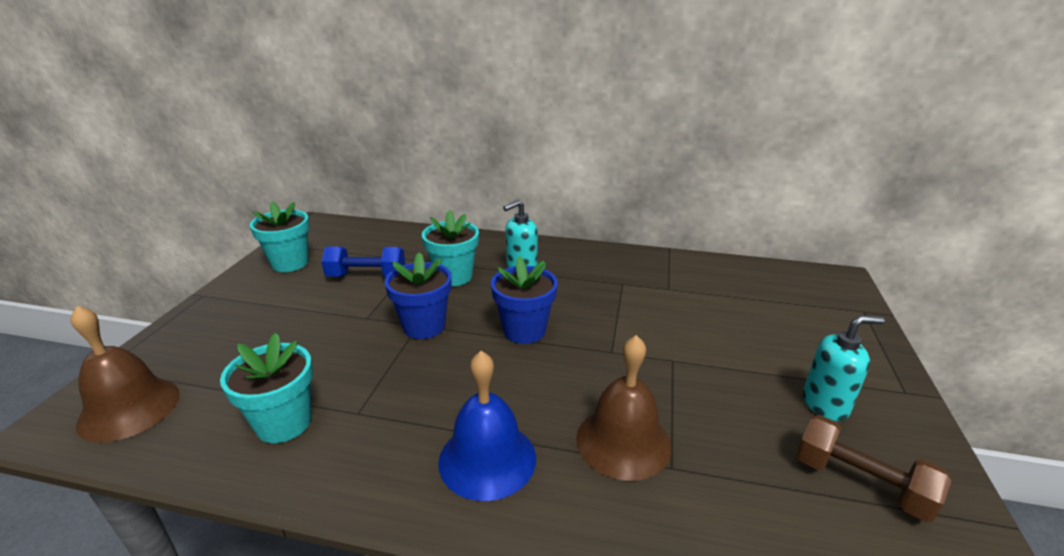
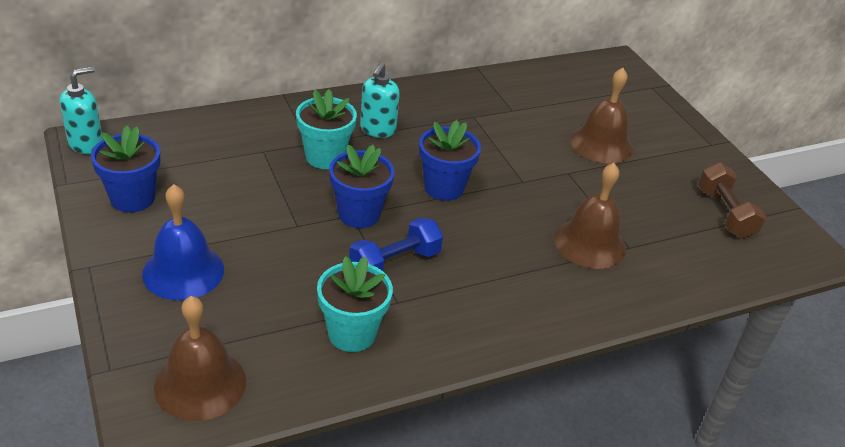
camera: 40 degrees left, 10 degrees up
turquoise flower pot [250,202,310,272] -> blue flower pot [91,126,160,213]
blue dumbbell [321,247,405,277] -> blue dumbbell moved to [349,217,443,271]
blue bell [438,351,536,501] -> blue bell moved to [142,184,224,300]
brown dumbbell [796,415,951,522] -> brown dumbbell turned 75 degrees clockwise [698,162,766,239]
turquoise soap dispenser [803,315,884,421] -> turquoise soap dispenser moved to [60,66,103,154]
none -> brown bell [570,68,633,164]

